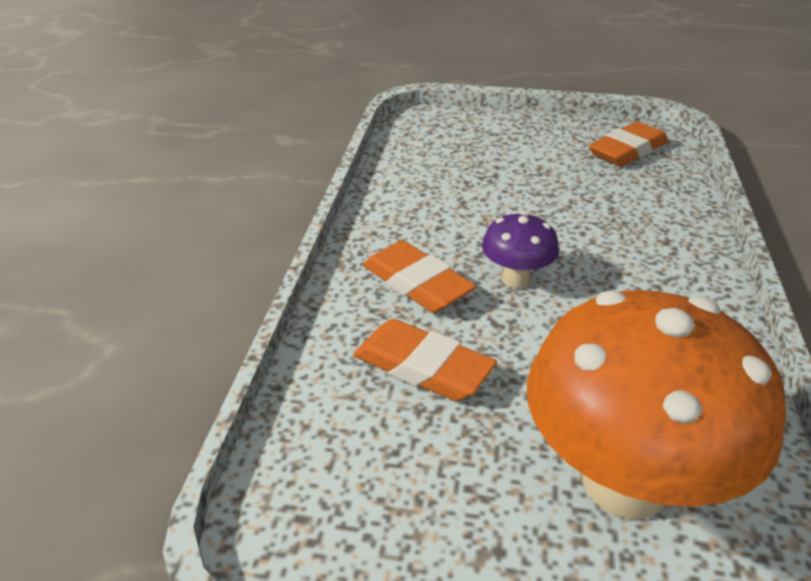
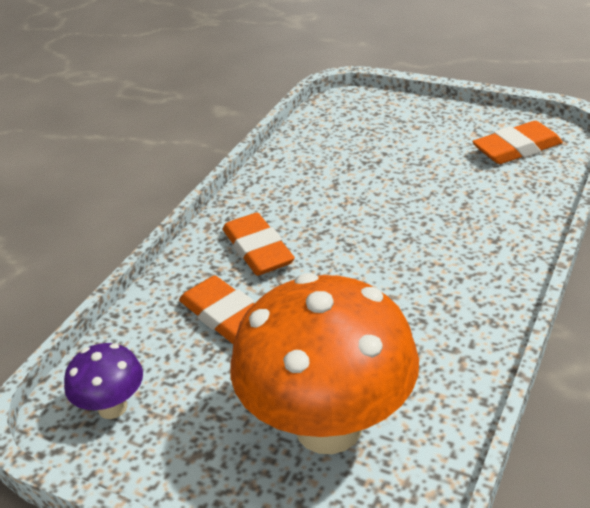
camera: 20 degrees right, 0 degrees up
purple mushroom [482,212,559,289] -> purple mushroom moved to [64,343,143,419]

